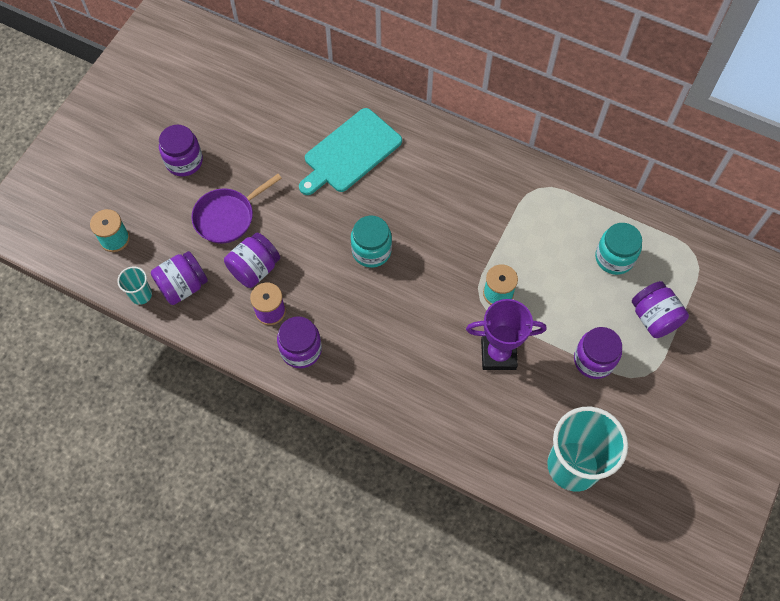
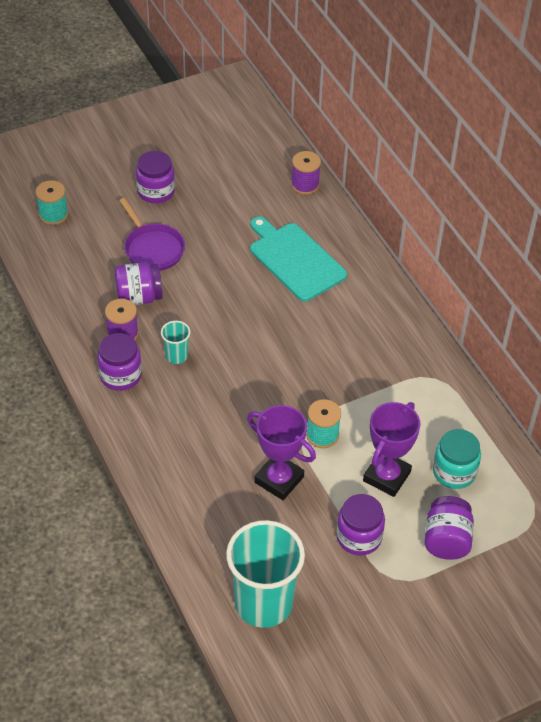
camera: 35 degrees right, 15 degrees down
turquoise cup [117,266,152,305] -> turquoise cup moved to [161,321,190,364]
purple jar [151,251,208,305] -> none
purple pan [191,174,282,244] -> purple pan turned 120 degrees counterclockwise [119,198,185,271]
turquoise cutting board [299,108,402,195] -> turquoise cutting board turned 60 degrees clockwise [250,217,347,301]
turquoise jar [351,216,392,268] -> none
none -> purple spool [291,151,321,195]
none -> purple trophy [363,402,421,497]

